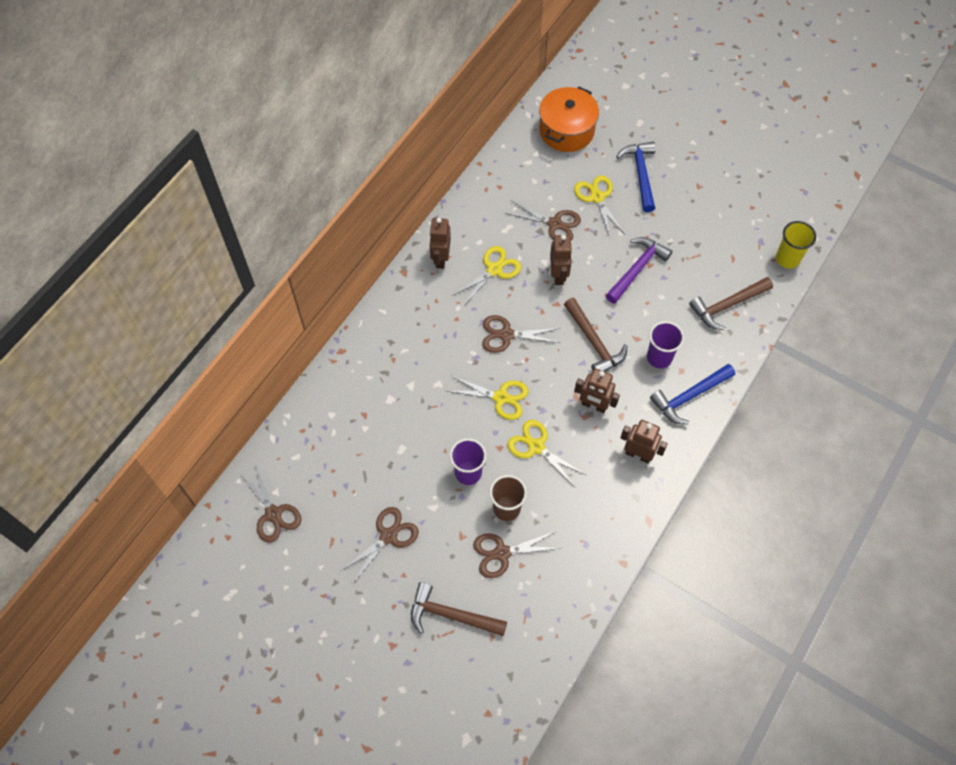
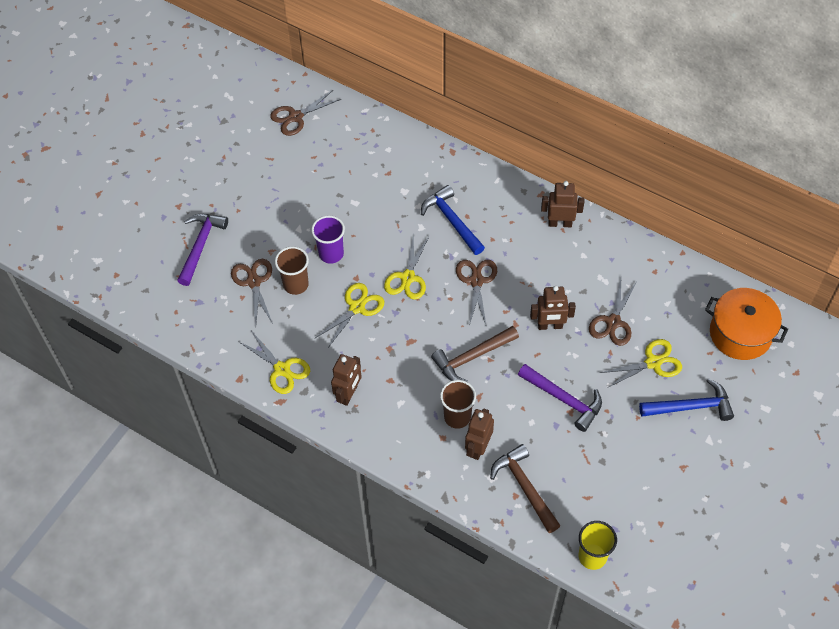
camera: 90 degrees right, 5 degrees down
brown scissors [339,507,419,585] -> none
brown hammer [411,582,507,636] -> purple hammer [177,214,228,286]
yellow scissors [452,246,521,307] -> yellow scissors moved to [238,332,310,394]
brown robot [574,368,620,413] -> brown robot moved to [465,408,494,460]
purple cup [647,321,684,368] -> brown cup [440,380,476,429]
blue hammer [650,364,735,425] -> blue hammer moved to [421,185,485,255]

